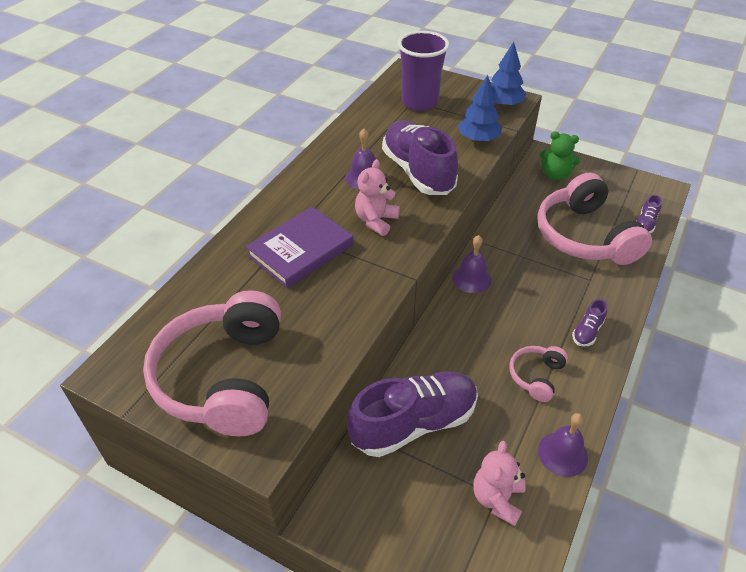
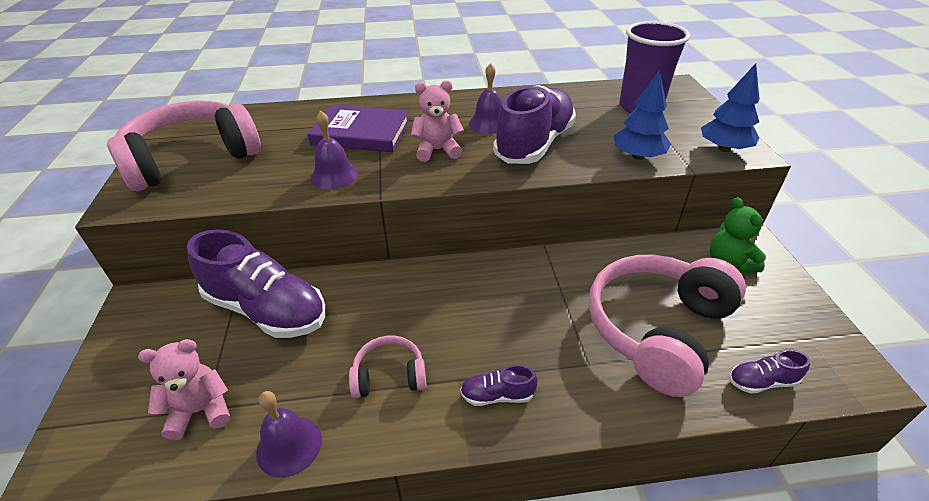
camera: 55 degrees right, 5 degrees down
purple bell [452,235,492,293] -> purple bell moved to [310,110,358,189]

